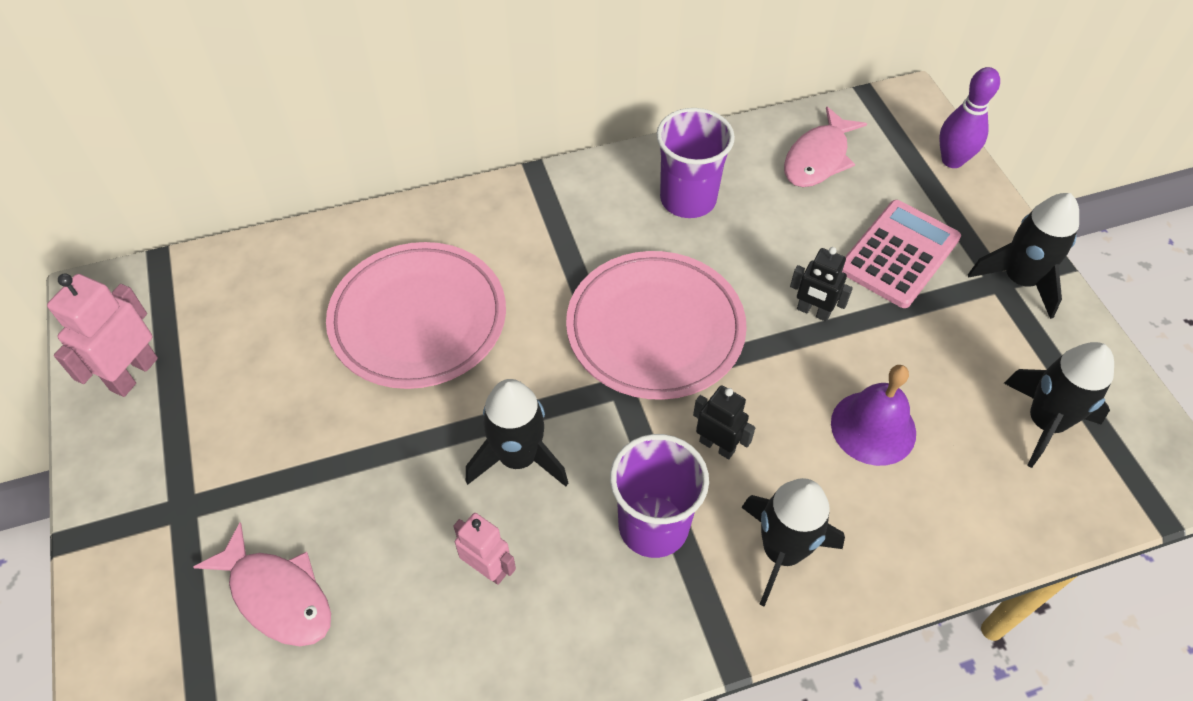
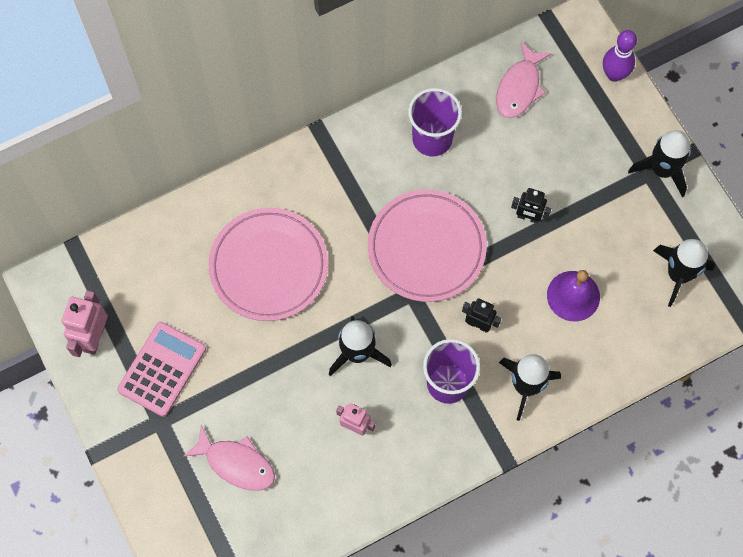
camera: 10 degrees left, 15 degrees up
pink calculator [842,200,961,308] -> pink calculator moved to [117,322,206,417]

